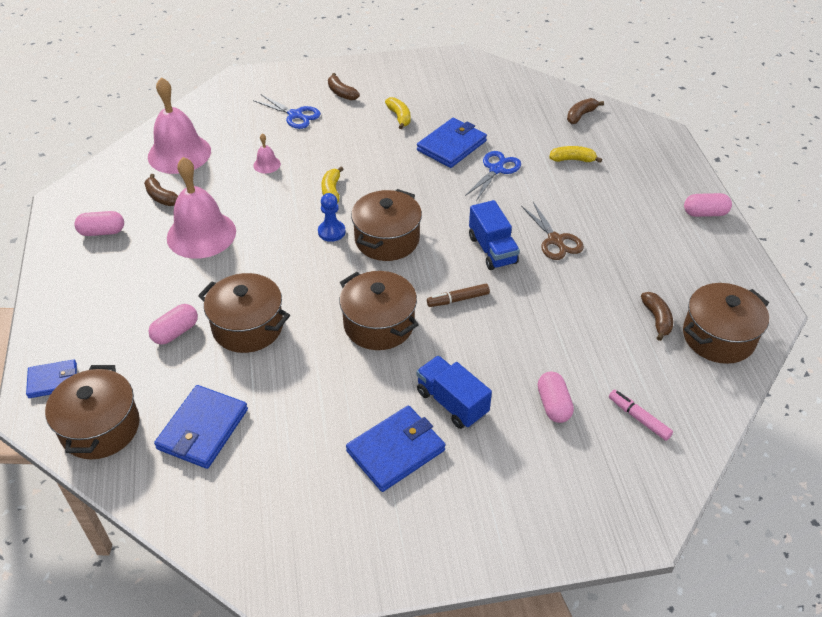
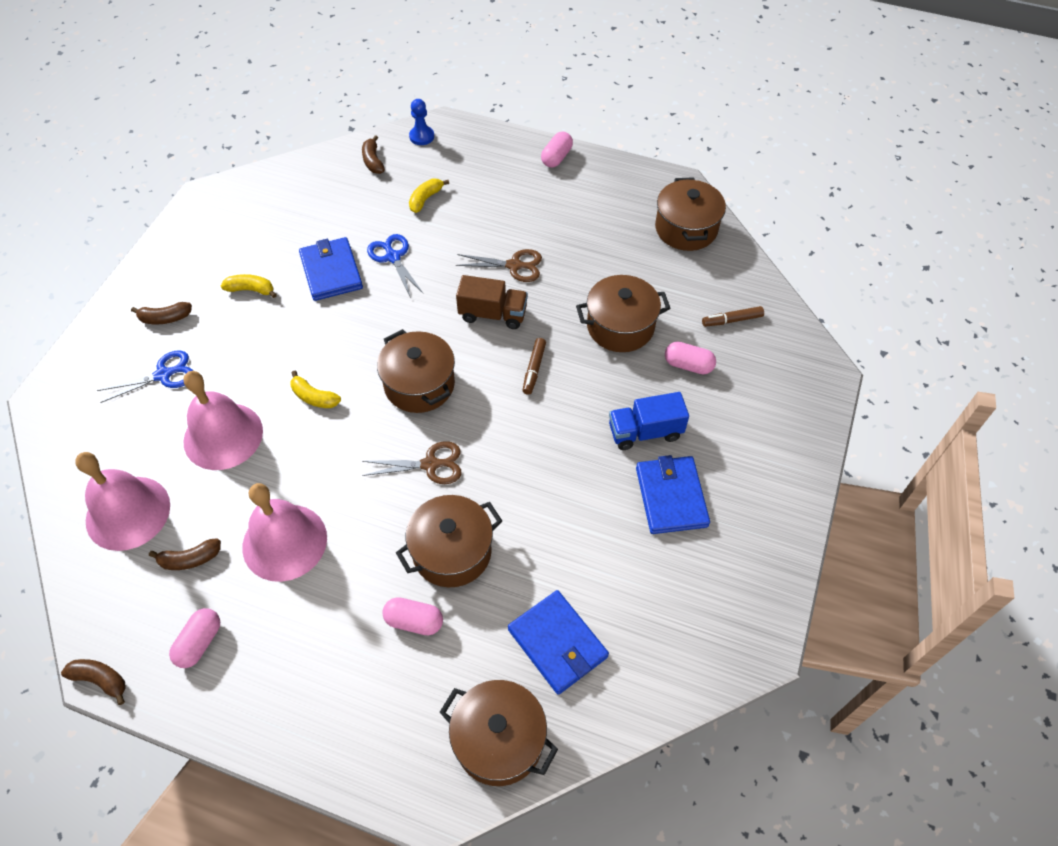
camera: 60 degrees left, 10 degrees up
blue wallet [26,359,77,398] -> none
pink capsule [149,304,198,345] -> pink capsule turned 60 degrees counterclockwise [382,597,443,635]
pink bell [253,133,281,174] -> pink bell [183,371,263,470], size x2.33
blue pawn [318,193,345,242] -> blue pawn moved to [409,99,434,145]
brown pot [339,271,419,350] -> brown pot moved to [576,275,671,352]
blue truck [469,200,520,270] -> brown truck [456,275,528,329]
pink marker [609,390,673,441] -> brown marker [702,306,764,327]
brown banana [641,292,673,341] -> brown banana moved to [61,659,126,705]
none -> brown scissors [362,441,462,484]

